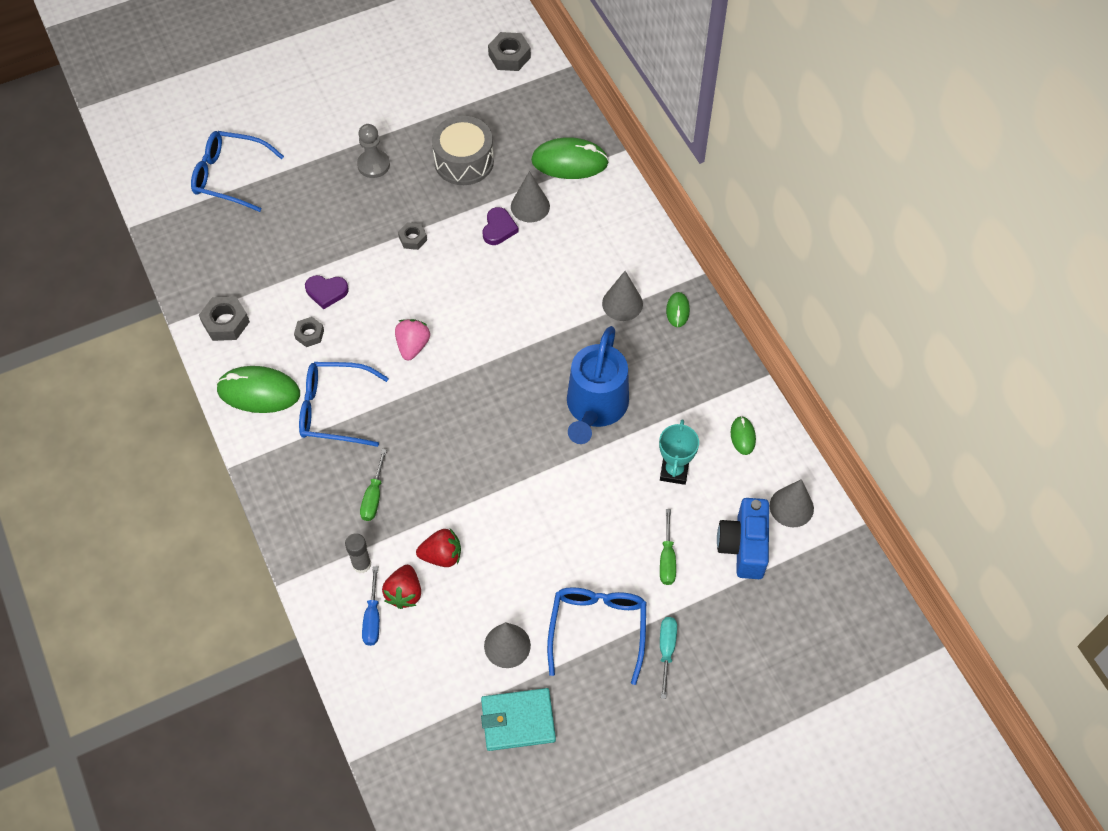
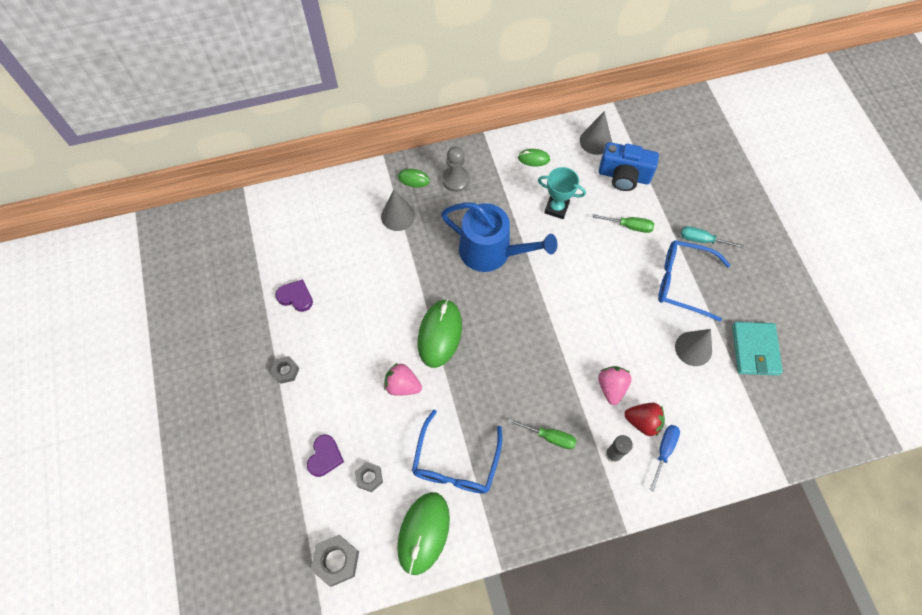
camera: 80 degrees left, 5 degrees up
blue glasses [191,131,284,212] -> none
grey pawn [357,124,390,178] -> grey pawn moved to [442,147,470,192]
blue screwdriver [362,566,380,646] -> blue screwdriver turned 75 degrees counterclockwise [649,425,680,492]
red strawberry [416,529,461,567] -> pink strawberry [598,366,632,405]
grey drum [432,116,494,185] -> none
grey nut [488,32,531,71] -> none
grey cone [511,171,550,222] -> none
green mouse [531,137,609,179] -> green mouse moved to [418,299,462,368]

